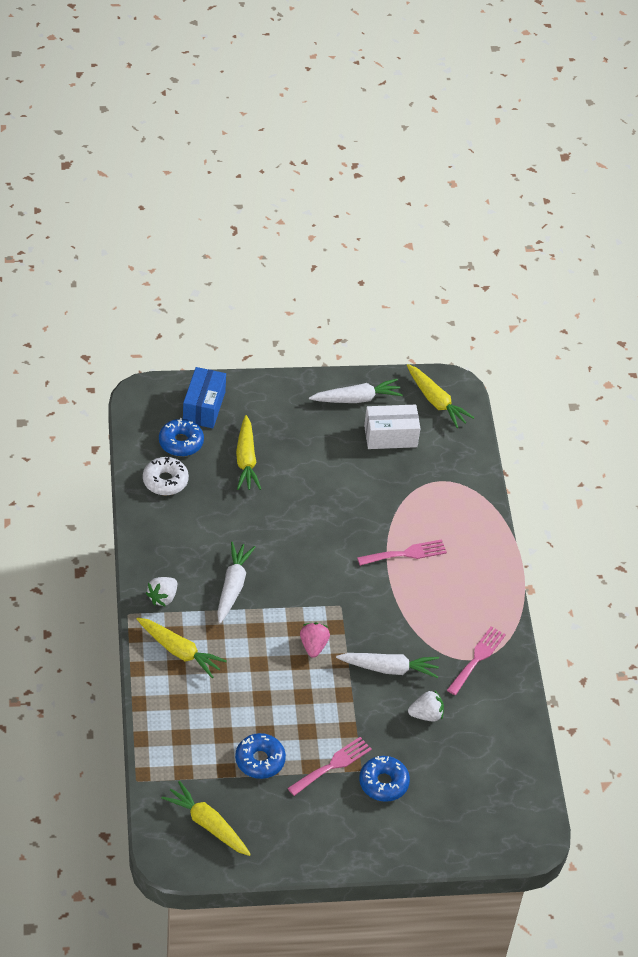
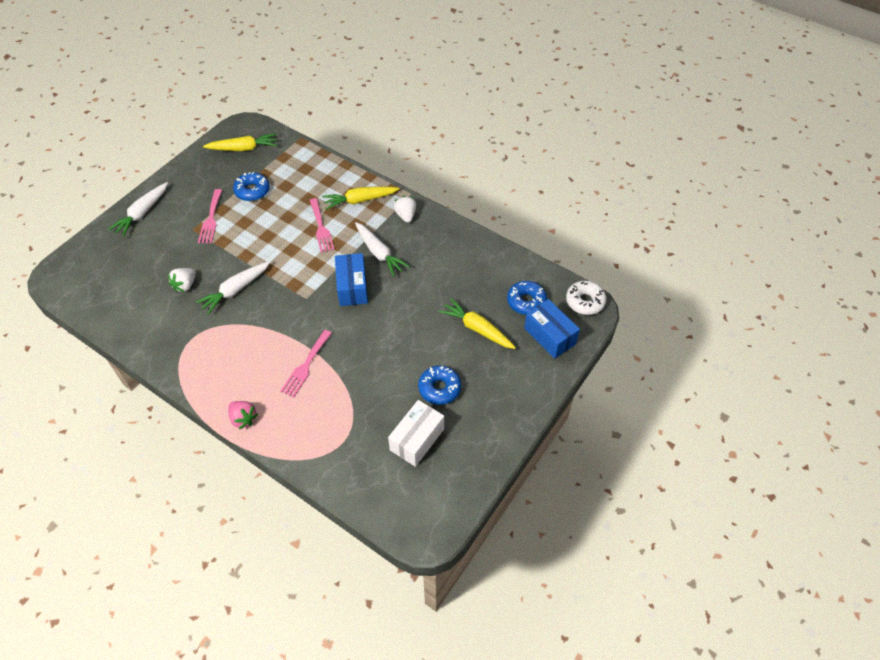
camera: 135 degrees right, 5 degrees up
white donut [143,456,189,495] -> white donut moved to [566,281,607,315]
pink strawberry [300,623,330,658] -> pink strawberry moved to [228,401,258,429]
white carrot [309,379,403,403] -> white carrot moved to [108,182,168,237]
blue donut [359,756,410,802] -> blue donut moved to [418,365,461,405]
yellow carrot [407,364,475,428] -> none
pink fork [447,626,506,695] -> pink fork moved to [310,198,335,253]
none -> blue box [335,253,368,306]

